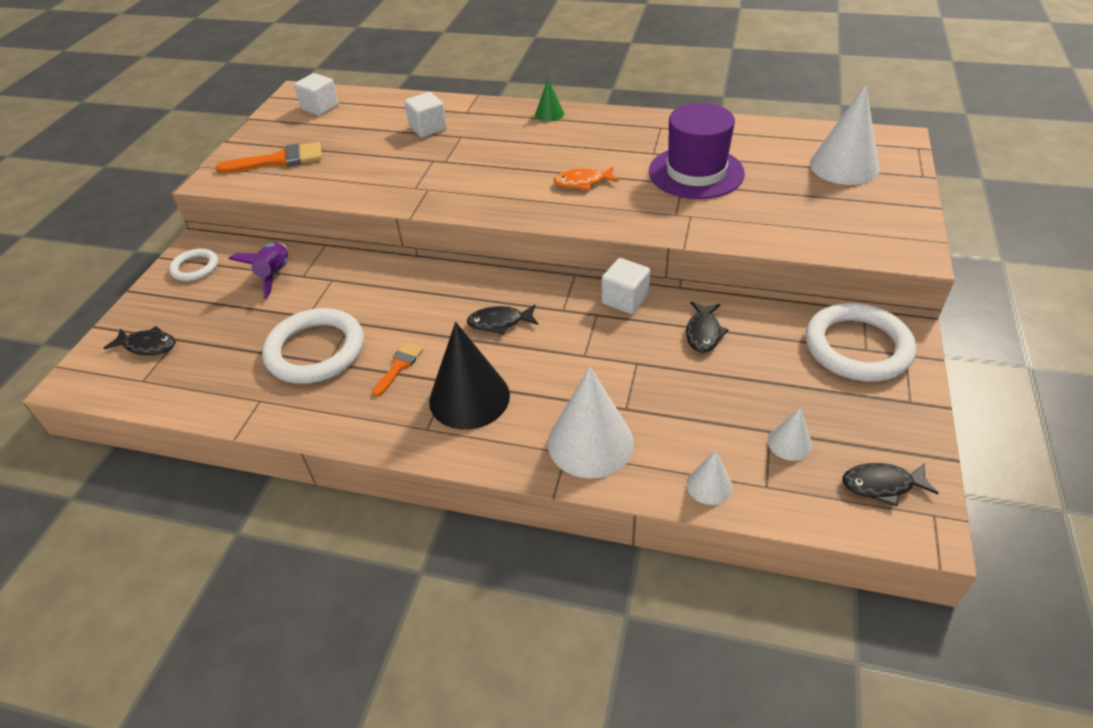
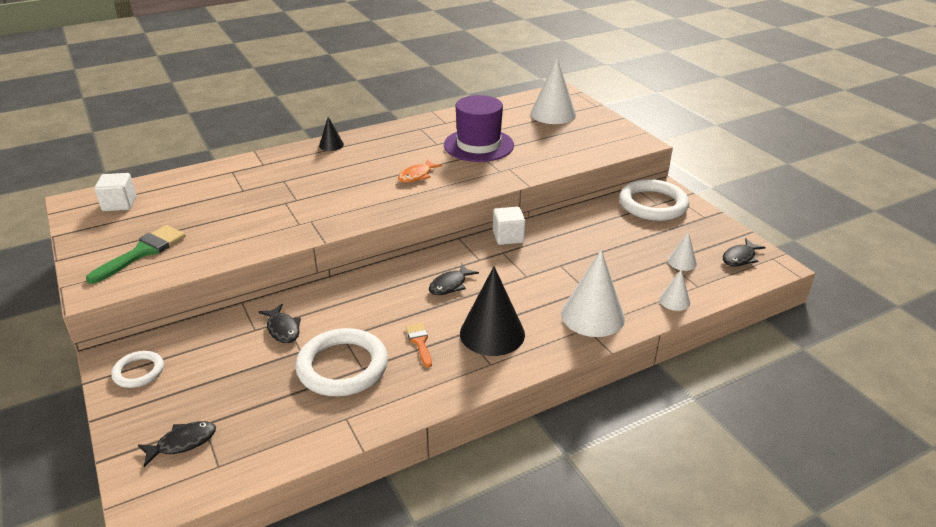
camera: 45 degrees left, 10 degrees down
orange brush [216,142,322,173] -> green brush [86,225,186,284]
purple rocket [229,243,288,300] -> none
white cube [404,92,447,137] -> none
green cone [535,79,564,121] -> black cone [319,117,344,151]
black fish [686,302,729,353] -> black fish moved to [259,304,301,343]

